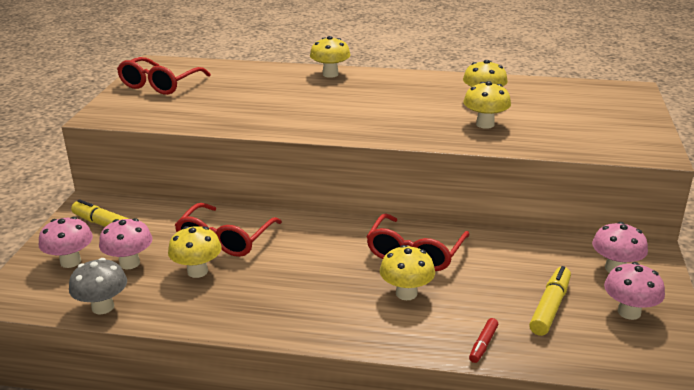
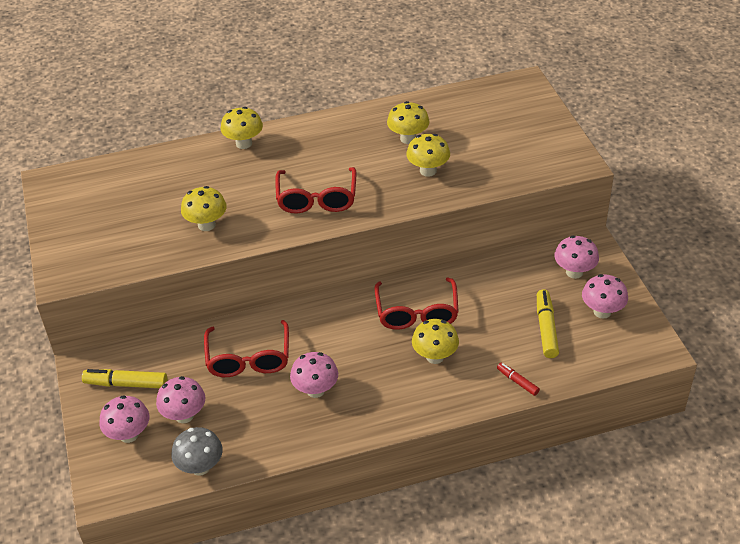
camera: 25 degrees left, 15 degrees up
red glasses [117,57,211,95] -> red glasses moved to [275,167,356,214]
yellow mushroom [168,226,222,278] -> yellow mushroom moved to [181,186,227,231]
red marker [469,318,498,363] -> red marker turned 135 degrees clockwise [497,363,540,396]
none -> pink mushroom [290,352,338,398]

